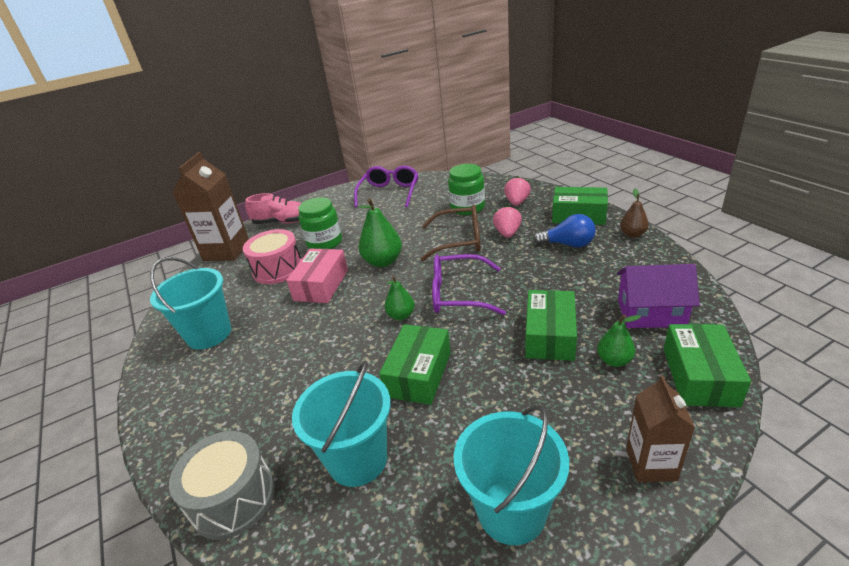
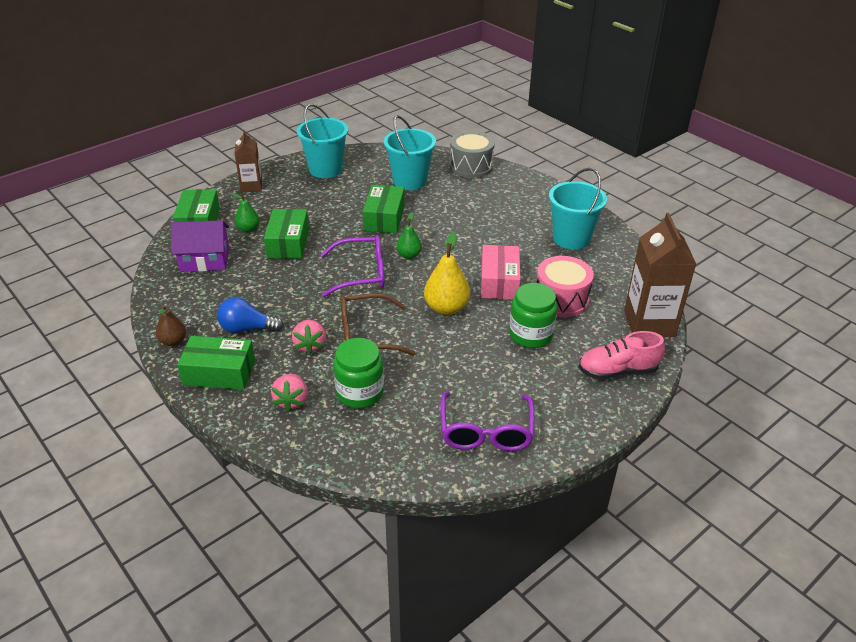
camera: 165 degrees right, 5 degrees up
green pear [358,198,402,267] -> yellow pear [424,232,470,315]

